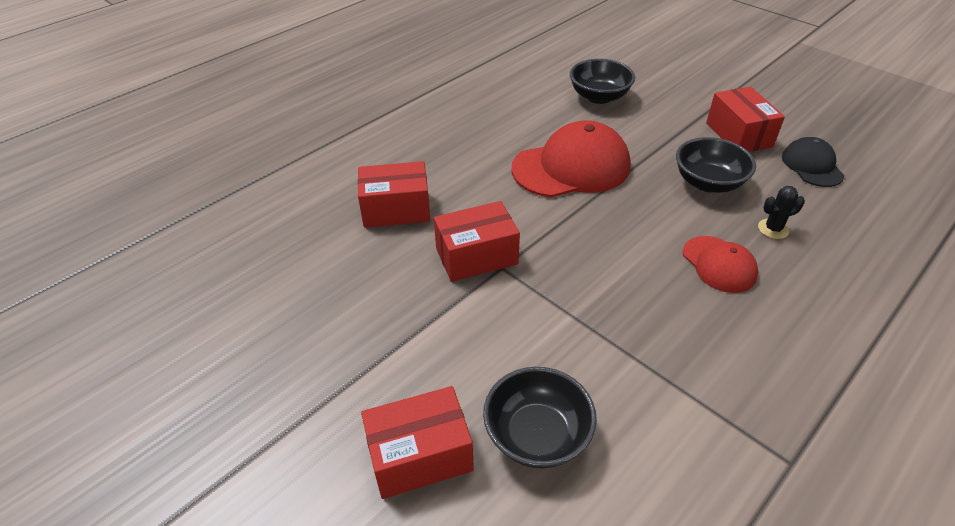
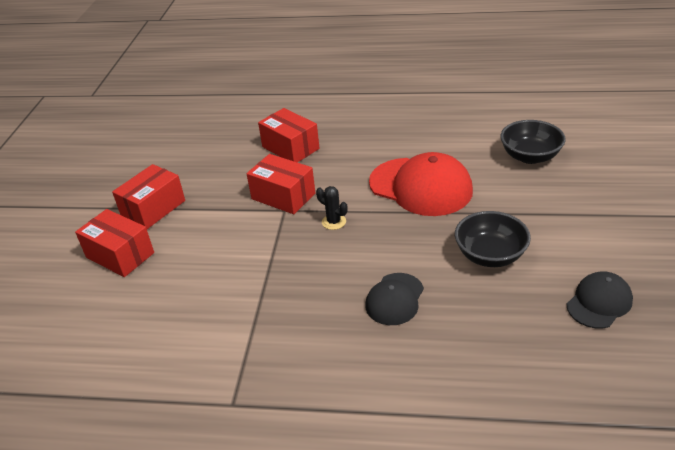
camera: 55 degrees right, 5 degrees down
black bowl [483,367,597,468] -> none
red cap [683,236,758,293] -> black cap [365,273,424,325]
red box [706,87,785,152] -> red box moved to [112,164,185,229]
black cactus [758,186,805,239] -> black cactus moved to [316,186,347,230]

